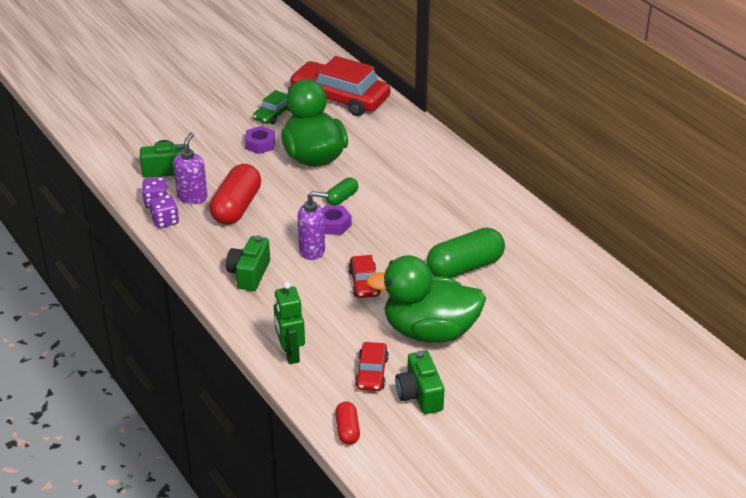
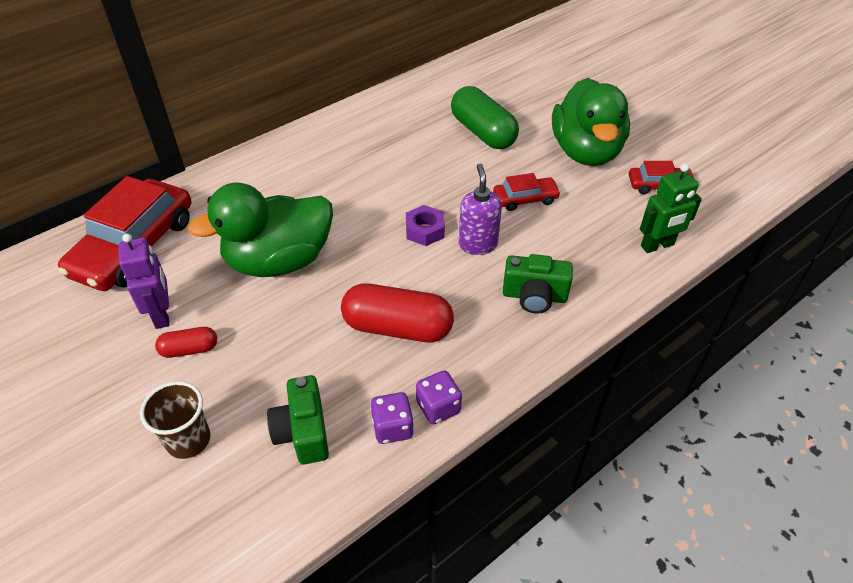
camera: 95 degrees left, 10 degrees up
purple soap dispenser [173,132,208,204] -> none
purple nut [245,126,275,154] -> none
green car [253,90,289,124] -> purple robot [118,234,169,329]
green capsule [326,177,358,205] -> none
red capsule [335,402,360,445] -> red capsule moved to [155,327,217,358]
green camera [395,351,444,414] -> none
none -> brown cup [140,381,210,459]

